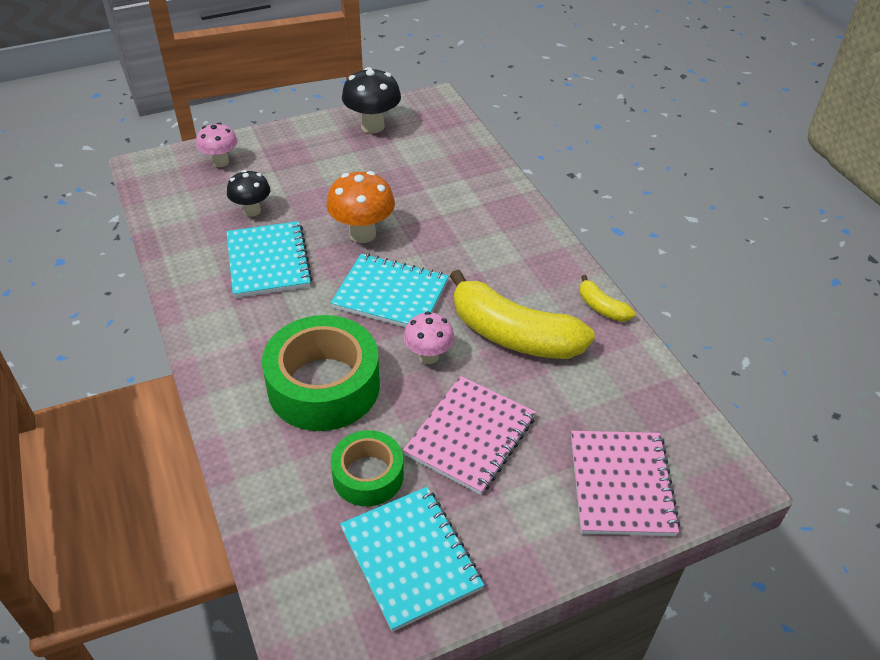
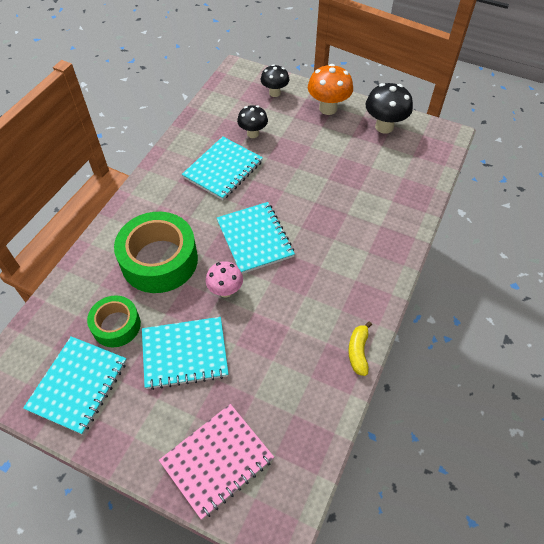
camera: 50 degrees right, 10 degrees up
pink mushroom [196,122,237,167] -> black mushroom [261,64,289,97]
orange mushroom [327,171,395,243] -> orange mushroom moved to [308,64,353,115]
pink notebook [403,376,536,495] -> turquoise notebook [142,317,229,390]
yellow banana [450,269,595,359] -> none

